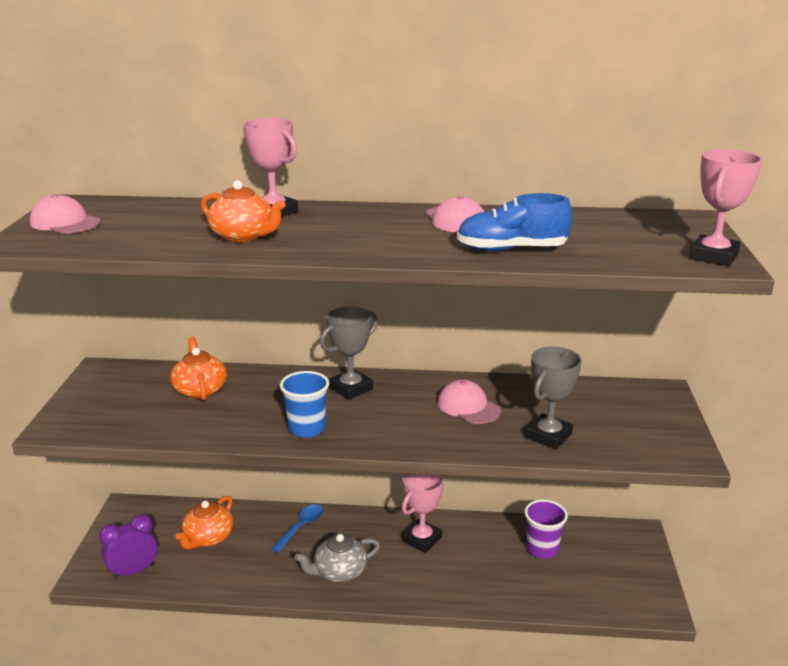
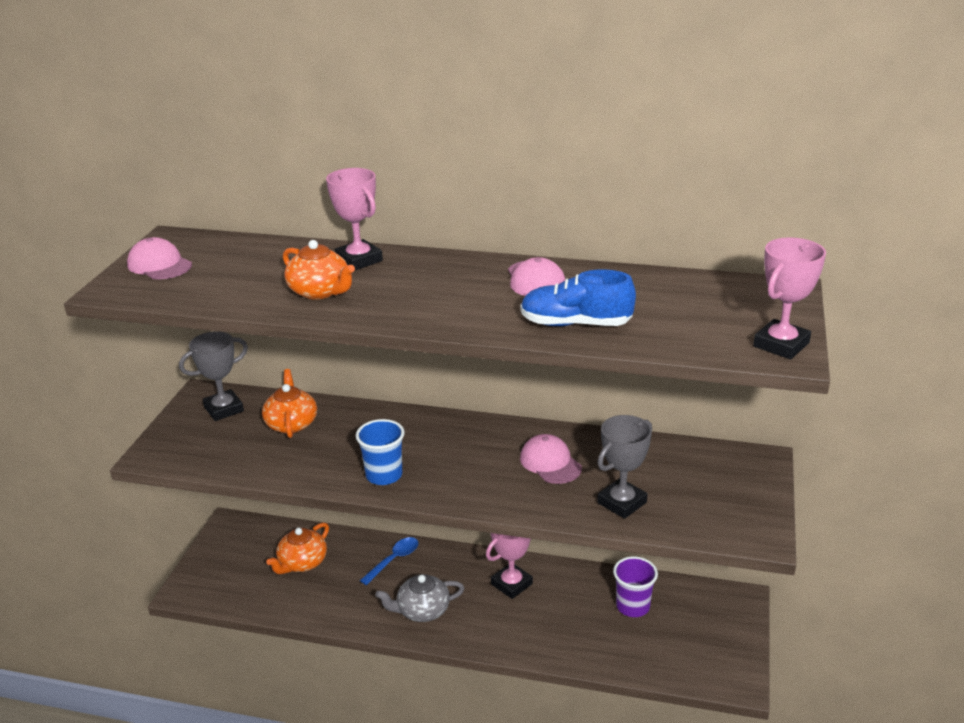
camera: 10 degrees right, 5 degrees up
purple clock [99,514,158,579] -> none
grey trophy [320,306,378,400] -> grey trophy moved to [179,331,248,421]

